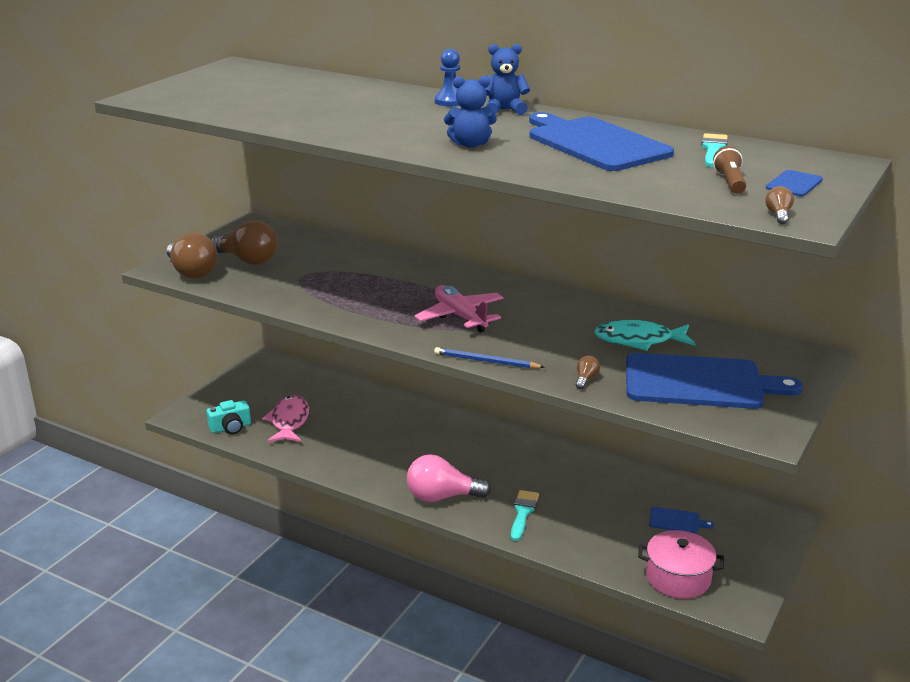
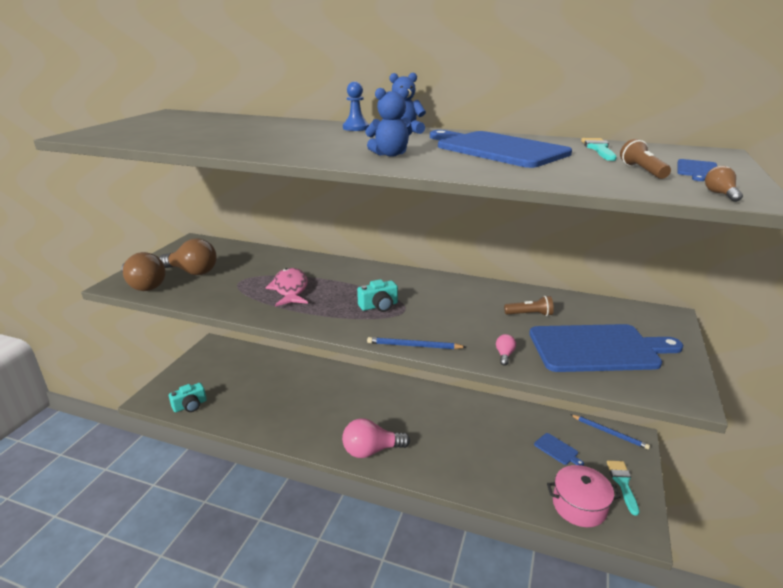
camera: 10 degrees left, 0 degrees up
pink fish [262,395,309,442] -> pink fish moved to [265,268,308,307]
pink plane [414,285,504,333] -> turquoise camera [357,279,398,312]
turquoise brush [511,490,539,541] -> turquoise brush moved to [607,460,639,516]
brown light bulb [576,356,600,389] -> pink light bulb [496,334,516,366]
turquoise fish [594,320,696,351] -> brown flashlight [504,296,554,316]
blue cutting board [649,507,714,533] -> blue cutting board turned 45 degrees clockwise [534,433,584,466]
none -> blue pencil [571,415,650,450]

